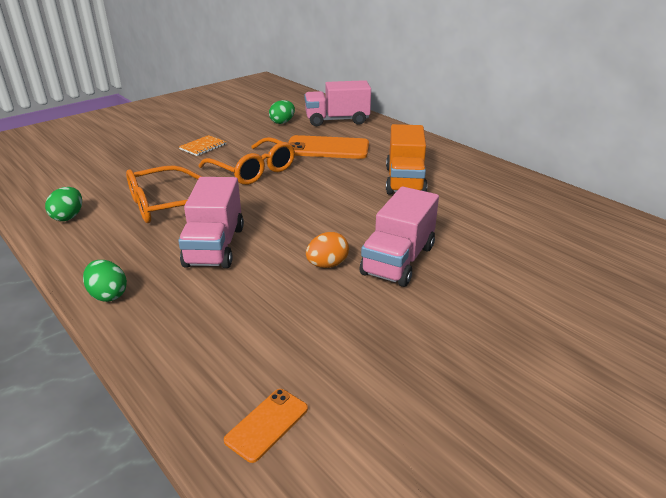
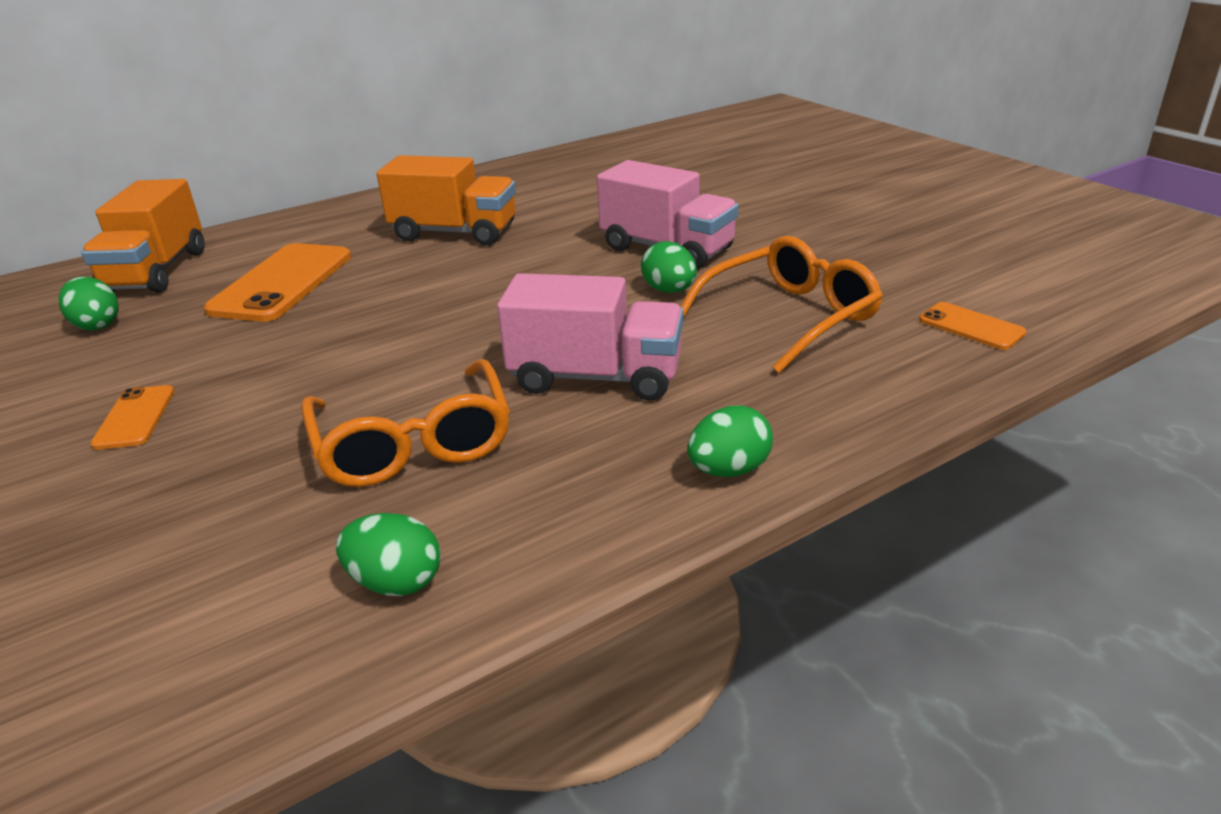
camera: 80 degrees left, 0 degrees up
orange notebook [179,135,226,156] -> orange phone [90,385,174,450]
orange glasses [199,137,295,185] -> orange glasses moved to [681,236,883,373]
pink truck [304,80,371,126] -> orange truck [81,179,205,293]
orange egg [306,232,349,268] -> green egg [641,241,697,293]

